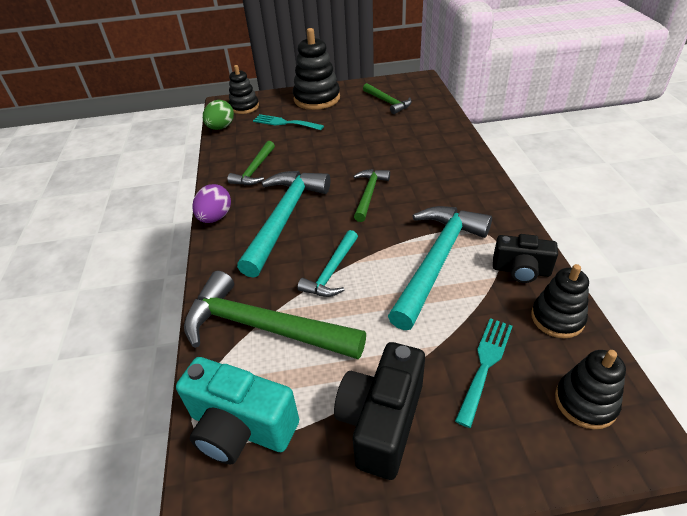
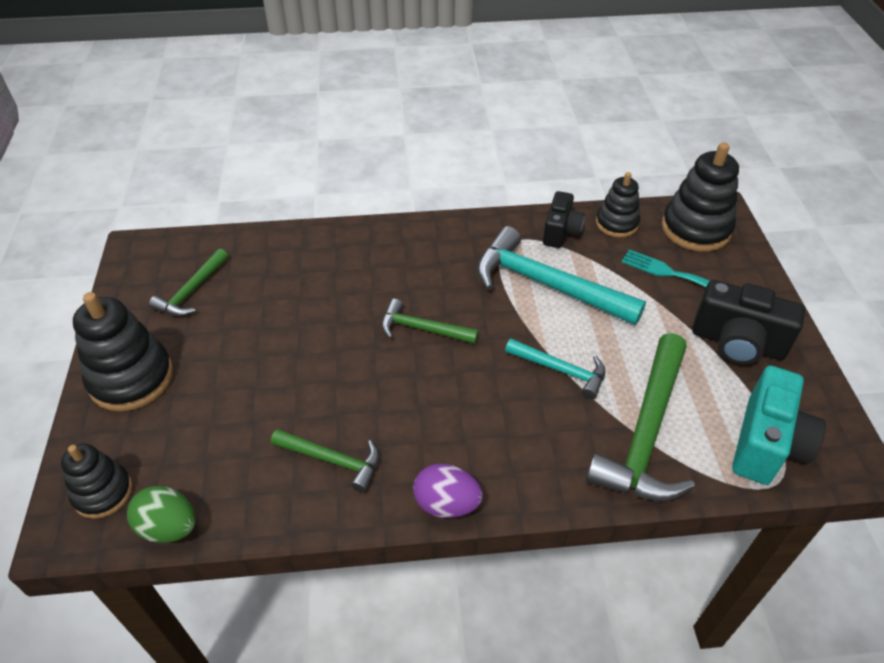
camera: 90 degrees left, 5 degrees up
turquoise hammer [237,171,330,278] -> none
turquoise fork [253,114,324,130] -> none
green hammer [363,83,412,114] -> green hammer turned 150 degrees clockwise [149,249,228,316]
black stacking toy [555,350,626,429] -> black stacking toy [662,142,739,251], size x1.61

